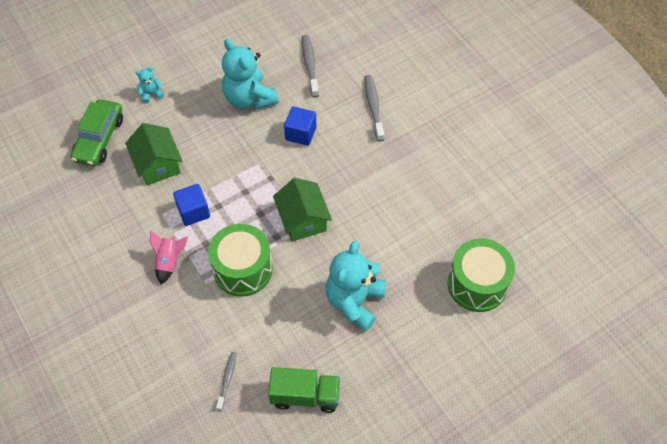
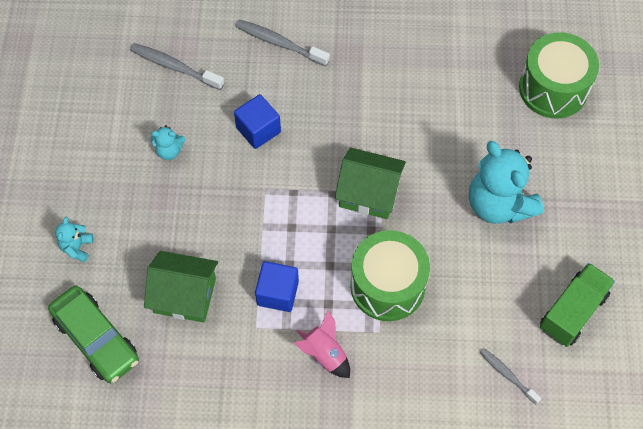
camera: 55 degrees left, 5 degrees up
turquoise teddy bear [222,39,279,110] -> turquoise teddy bear [150,125,186,160], size x0.45

